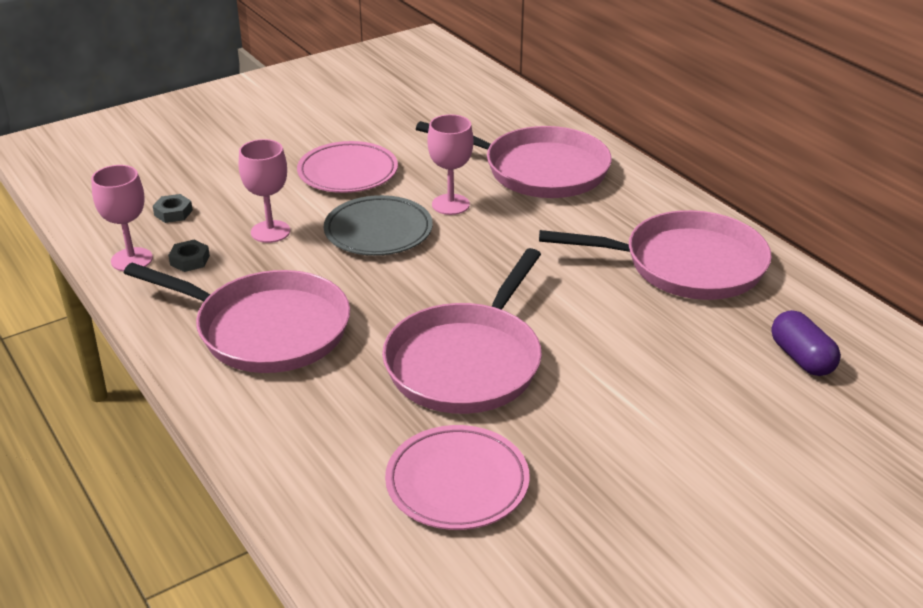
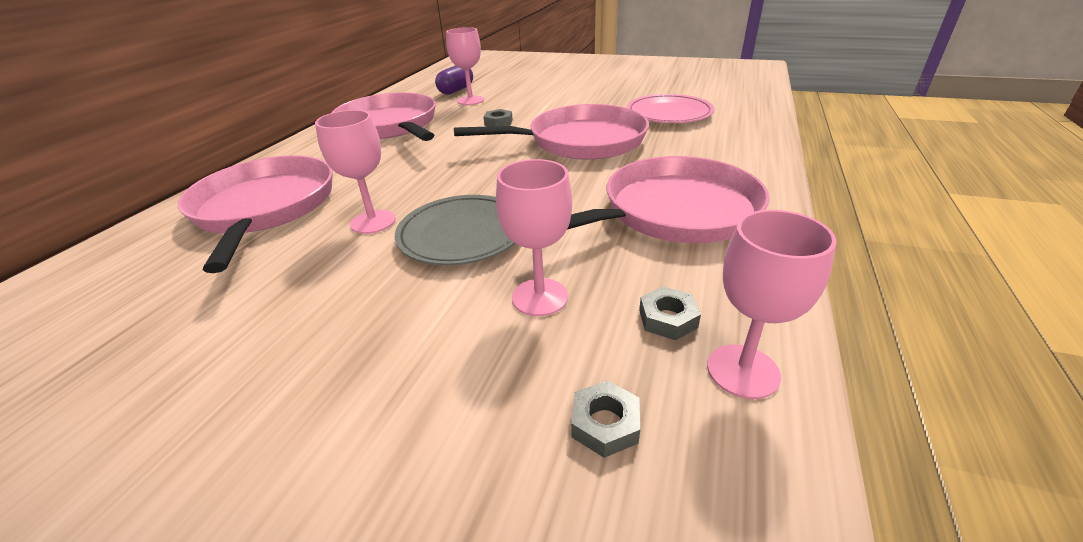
camera: 125 degrees left, 0 degrees up
pink pan [123,263,350,373] -> pink pan turned 75 degrees clockwise [567,156,770,243]
pink plate [297,141,398,193] -> none
none -> pink goblet [446,27,484,105]
none -> grey nut [484,109,513,127]

